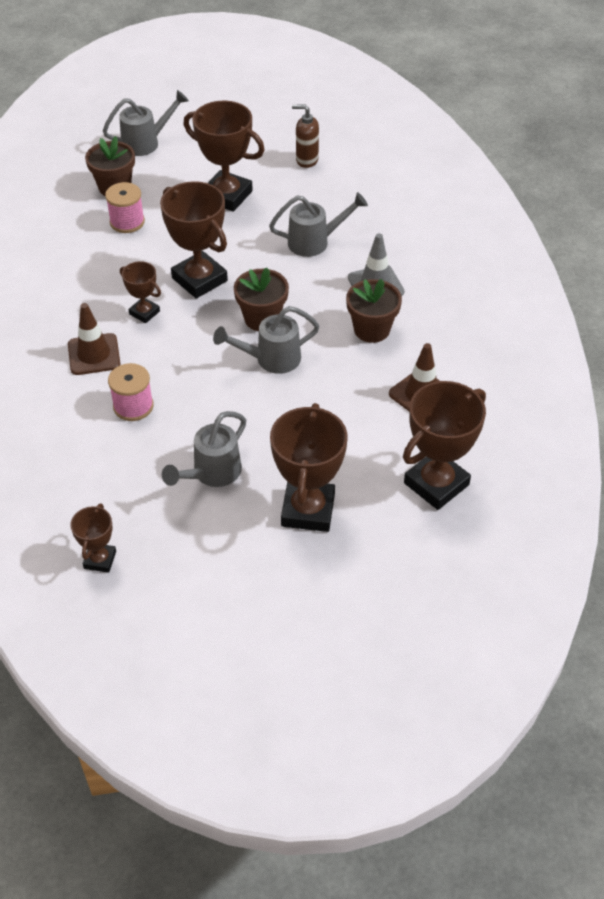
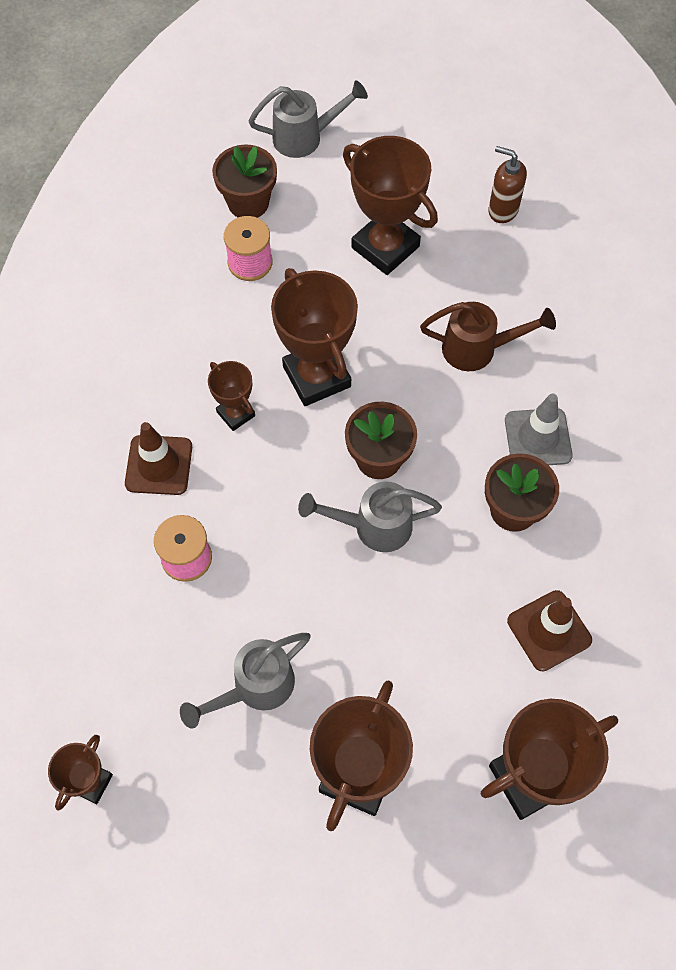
camera: 15 degrees right, 15 degrees up
grey watering can [269,192,368,257] -> brown watering can [420,302,556,371]

